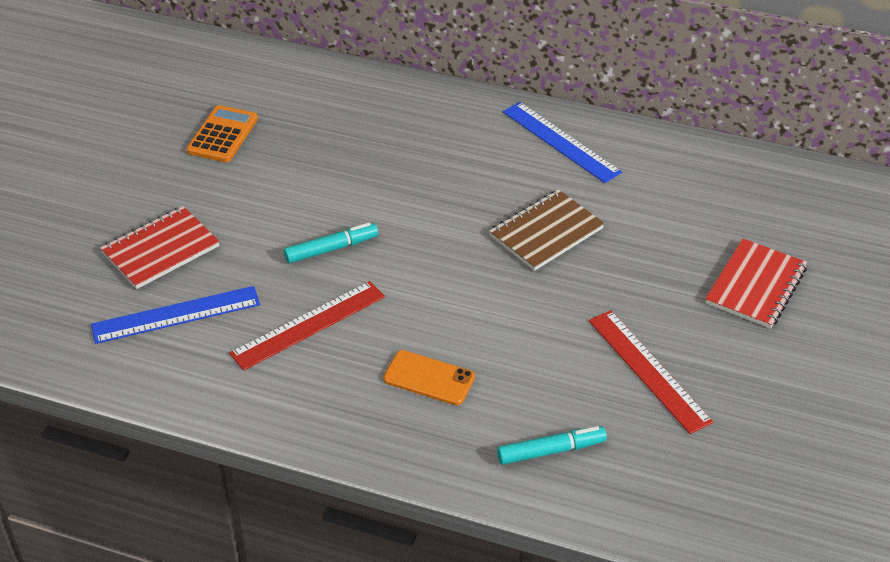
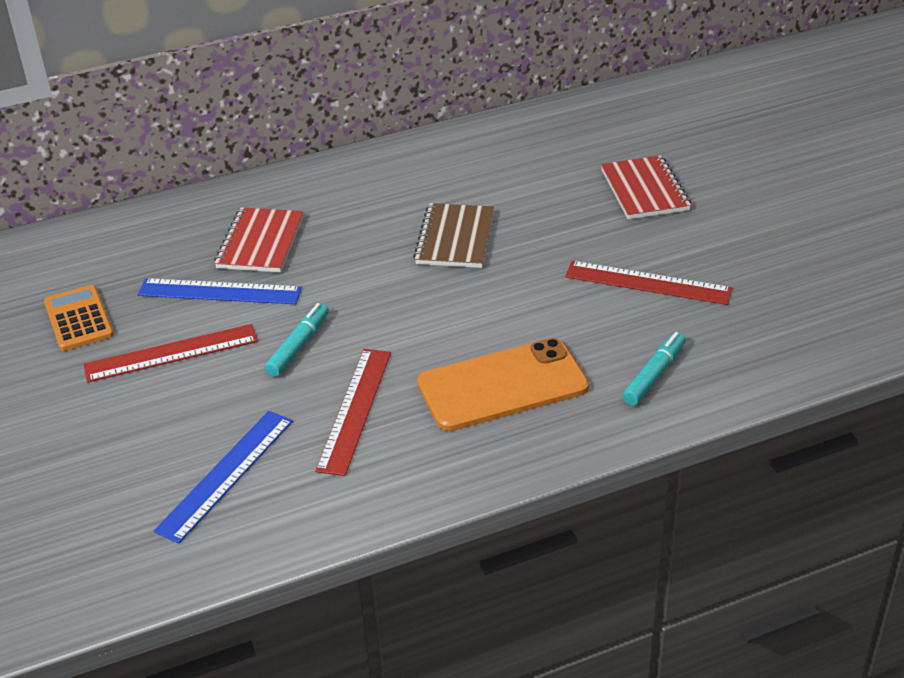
camera: 40 degrees left, 5 degrees down
red notebook [100,206,220,289] -> red notebook moved to [214,207,304,273]
orange phone [383,350,475,405] -> orange phone [417,338,589,431], size x1.82
blue ruler [503,102,622,183] -> blue ruler moved to [138,278,302,304]
none -> red ruler [83,324,258,383]

